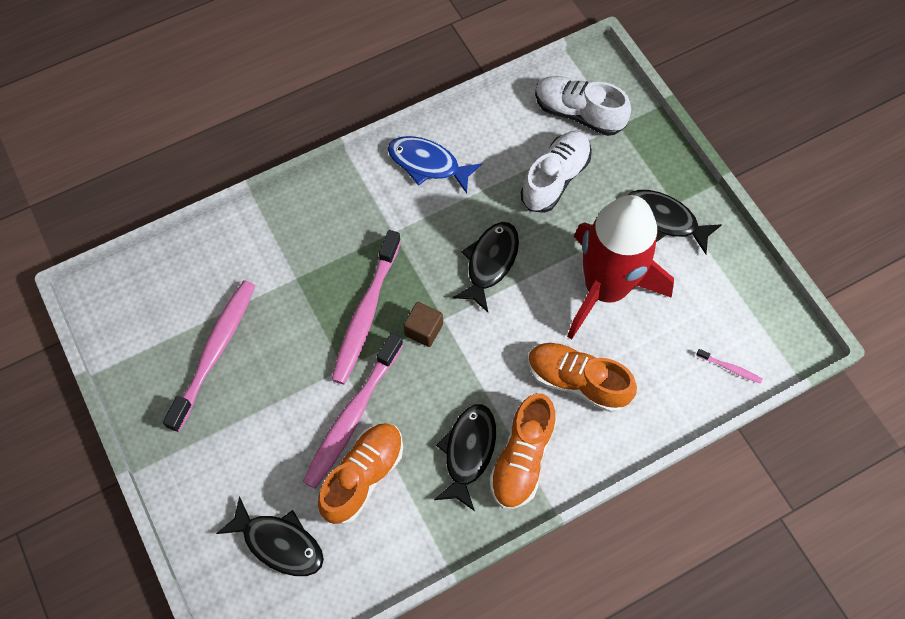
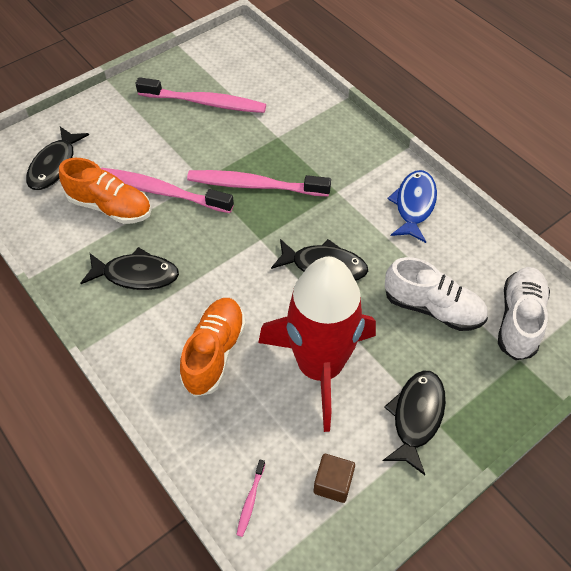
camera: 80 degrees right, 10 degrees down
brown cube [404,302,443,347] -> brown cube moved to [314,454,355,503]
orange shoe [490,393,556,509] -> none

